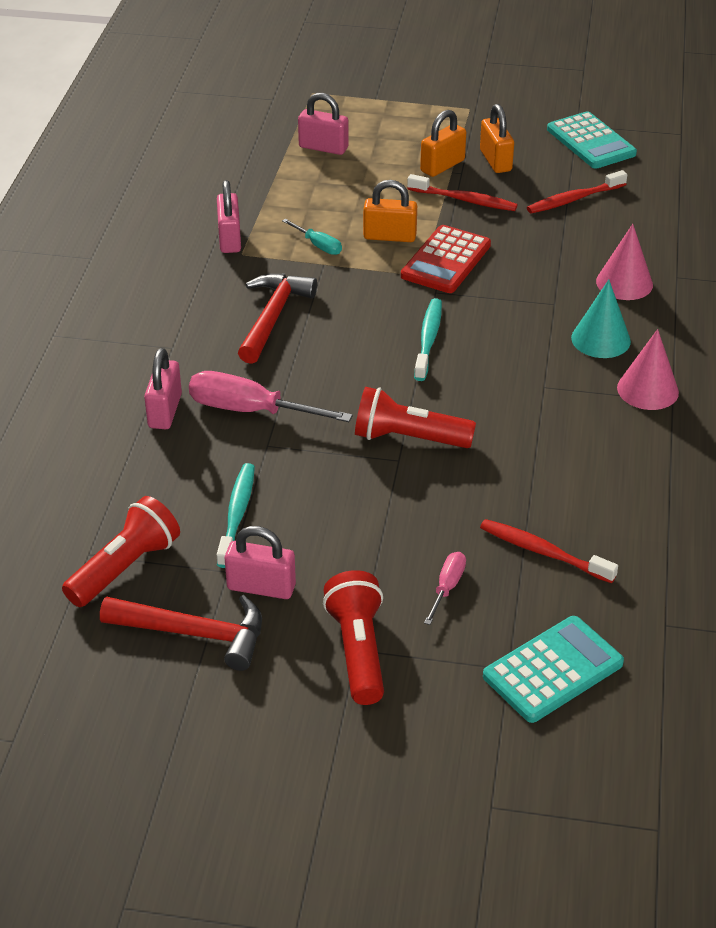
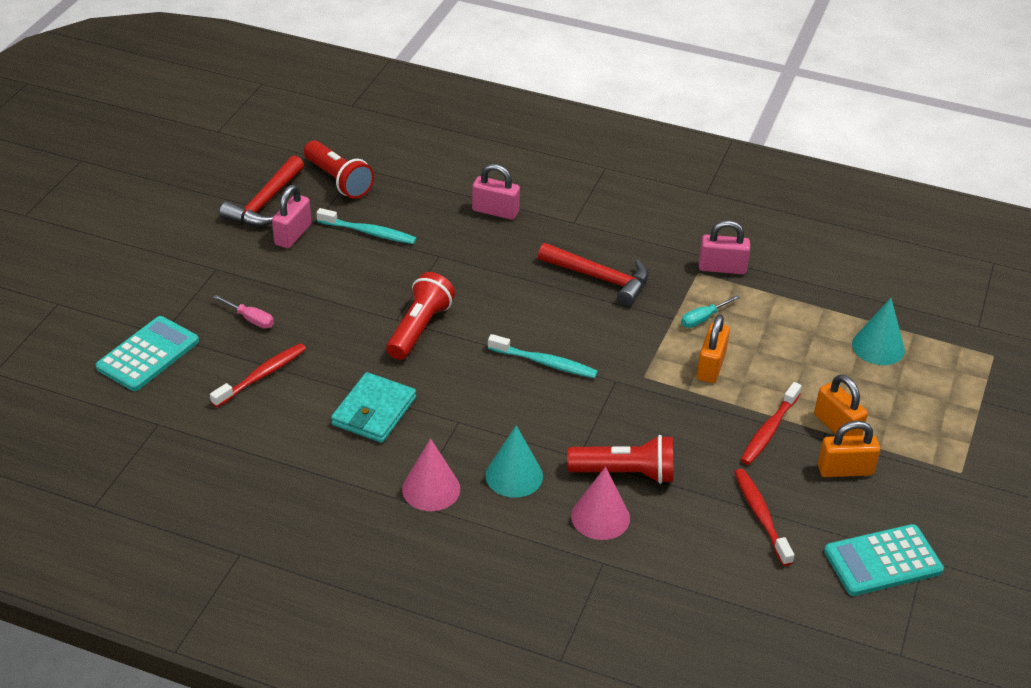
camera: 100 degrees right, 0 degrees up
pink screwdriver [189,371,353,422] -> none
pink padlock [298,93,348,155] -> turquoise cone [852,298,905,365]
red flashlight [323,570,384,705] -> red flashlight moved to [567,435,673,484]
red calculator [401,225,491,293] -> none
turquoise calculator [483,616,624,723] -> turquoise calculator turned 120 degrees counterclockwise [96,316,199,391]
none -> turquoise wallet [331,372,416,443]

